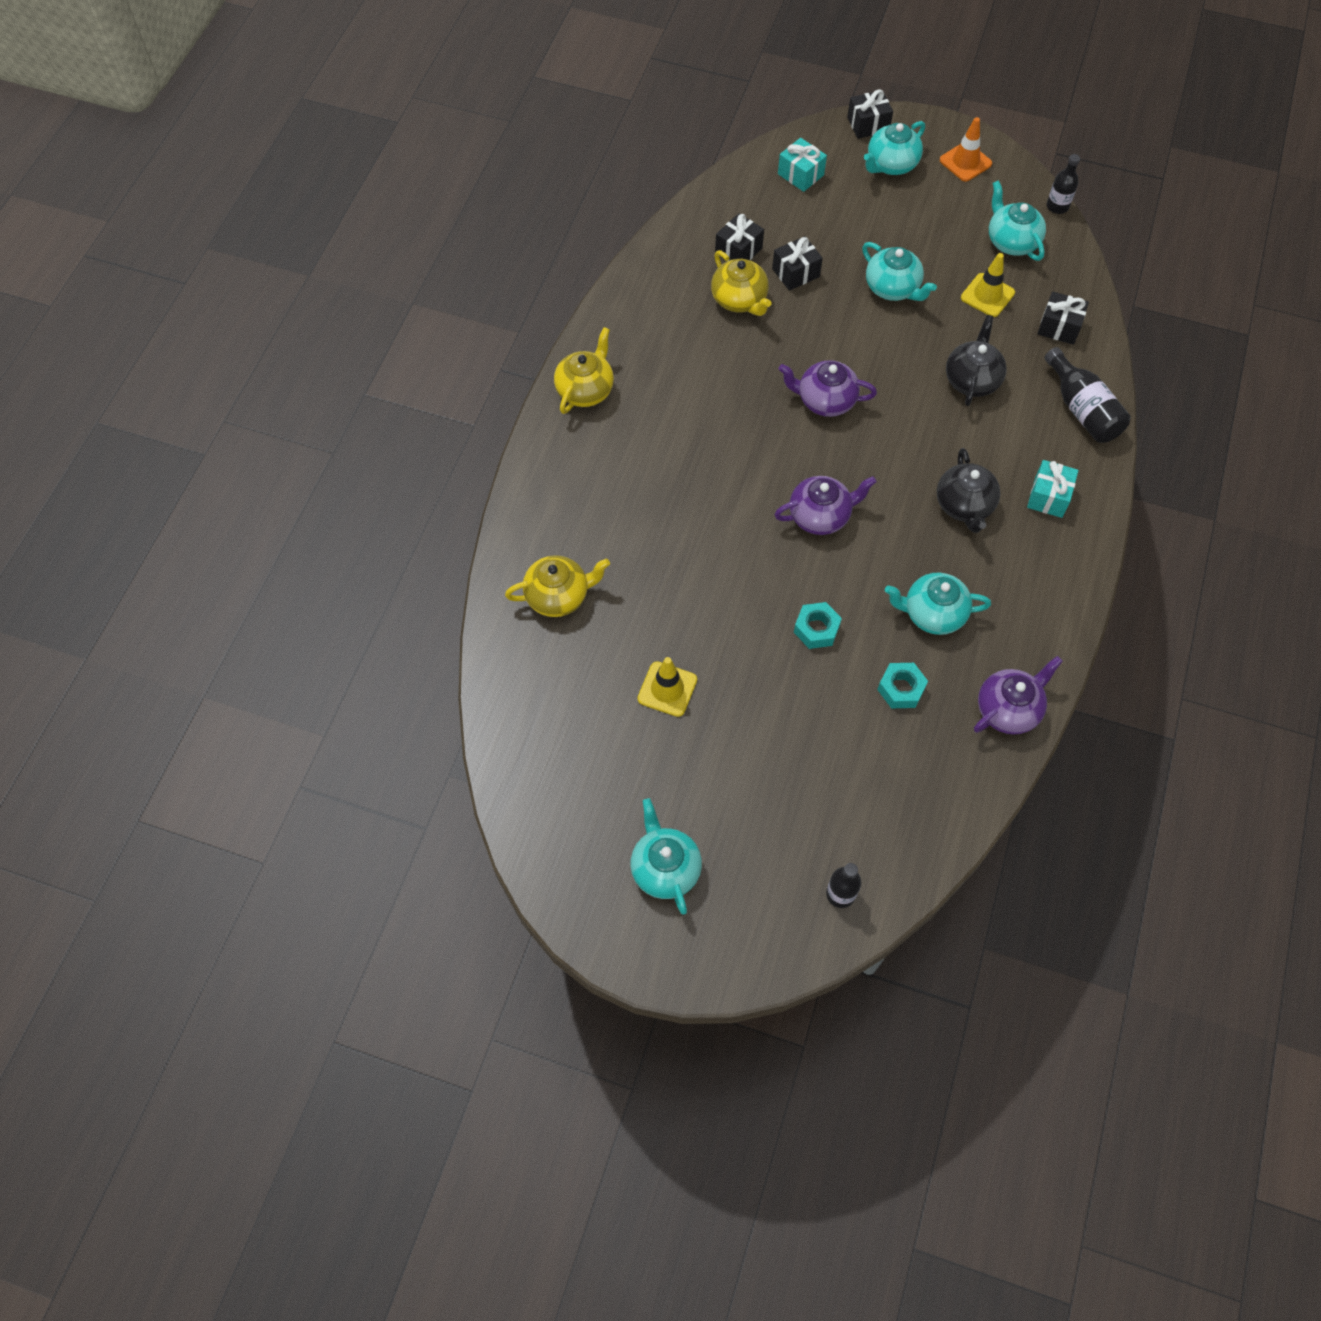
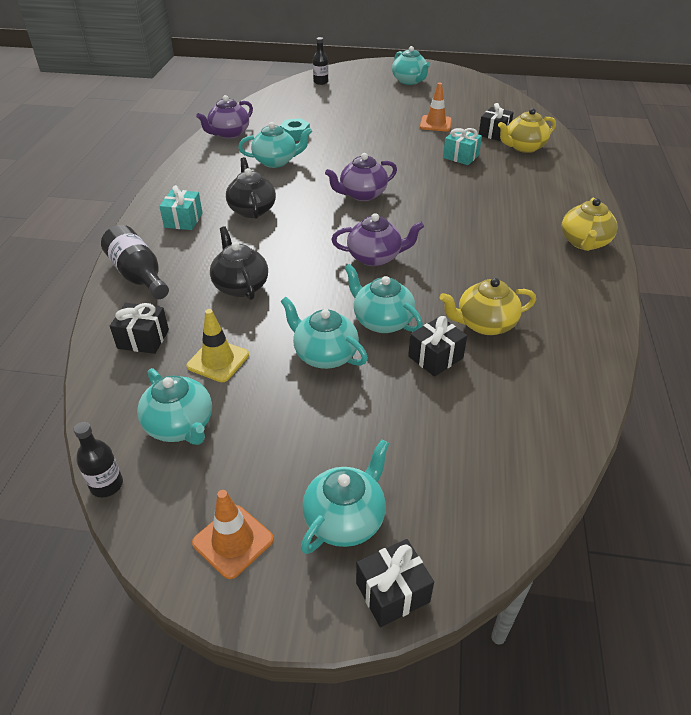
camera: 170 degrees right, 20 degrees down
yellow traffic cone [638,657,697,717] -> orange traffic cone [420,83,452,131]
yellow teapot [711,250,771,316] -> yellow teapot turned 60 degrees counterclockwise [440,278,536,335]
black gift [715,213,764,261] -> black gift moved to [479,103,514,141]
turquoise gift [778,138,827,192] -> turquoise gift moved to [443,128,482,165]
turquoise nut [794,602,842,649] -> none
black teapot [946,315,1007,406] -> black teapot turned 150 degrees clockwise [210,226,268,300]
none -> turquoise teapot [344,264,423,333]

